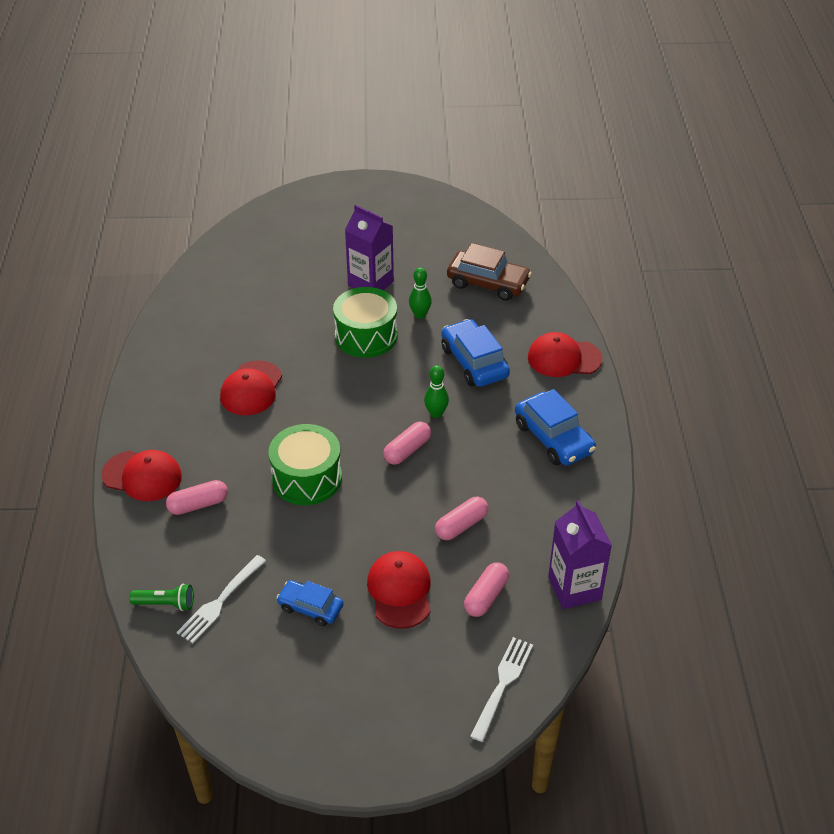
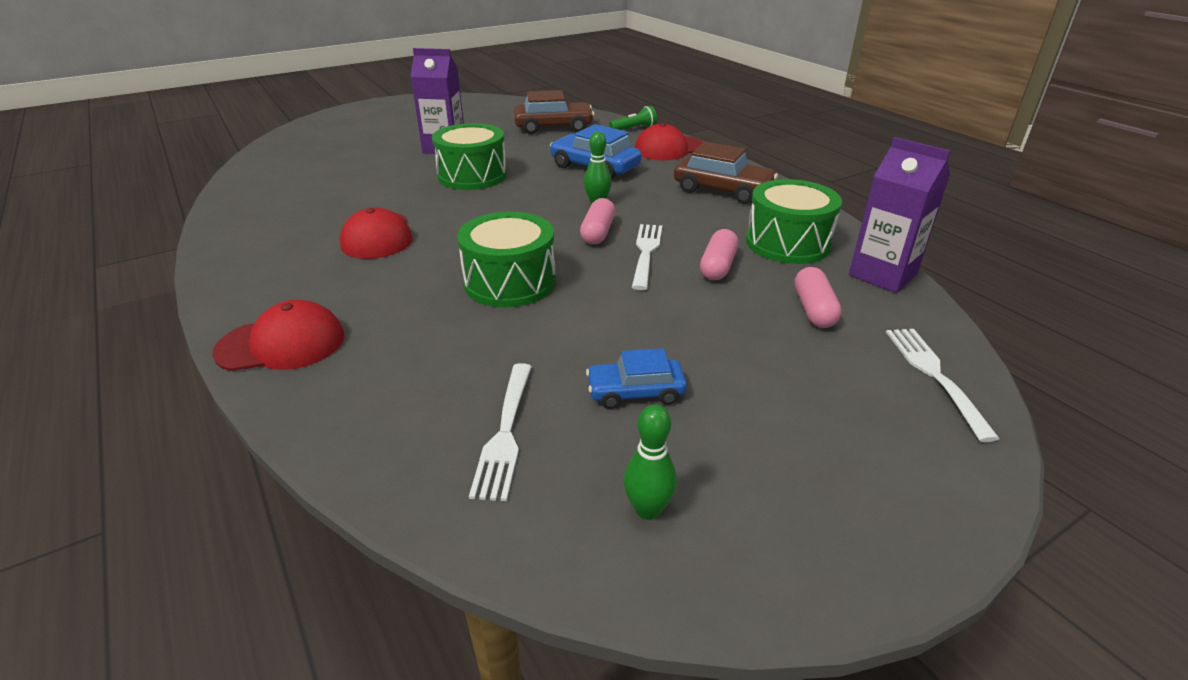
camera: 30 degrees left, 10 degrees down
green flashlight [129,584,194,611] -> green flashlight moved to [609,106,657,130]
pink capsule [166,480,228,515] -> none
red cap [367,551,431,629] -> none
green bowling pin [409,267,432,319] -> green bowling pin moved to [624,404,677,520]
blue car [515,389,596,466] -> brown car [674,142,778,204]
none -> white fork [632,224,662,290]
none -> green drum [746,179,842,264]

